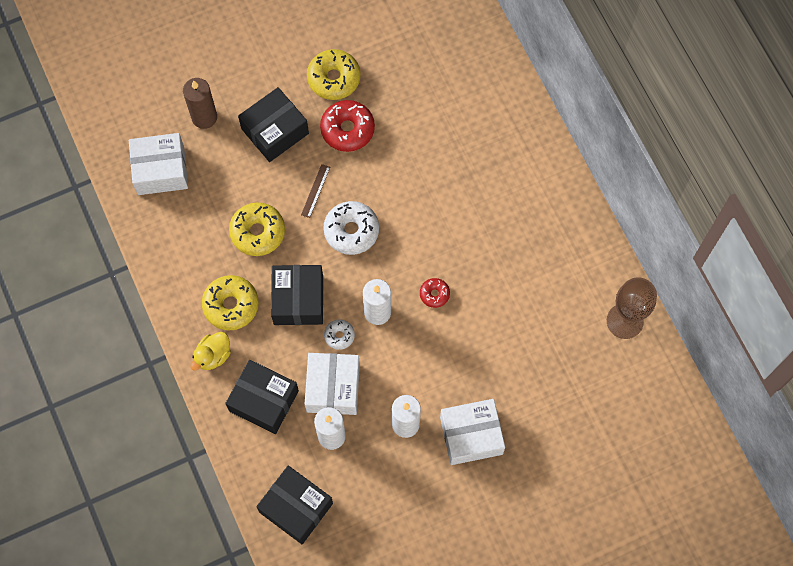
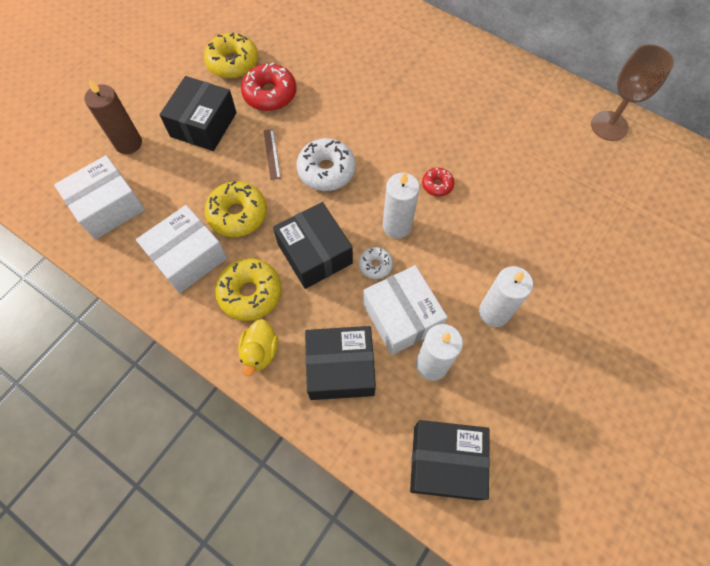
camera: 30 degrees left, 5 degrees down
white box [440,399,505,465] -> white box moved to [136,205,227,293]

